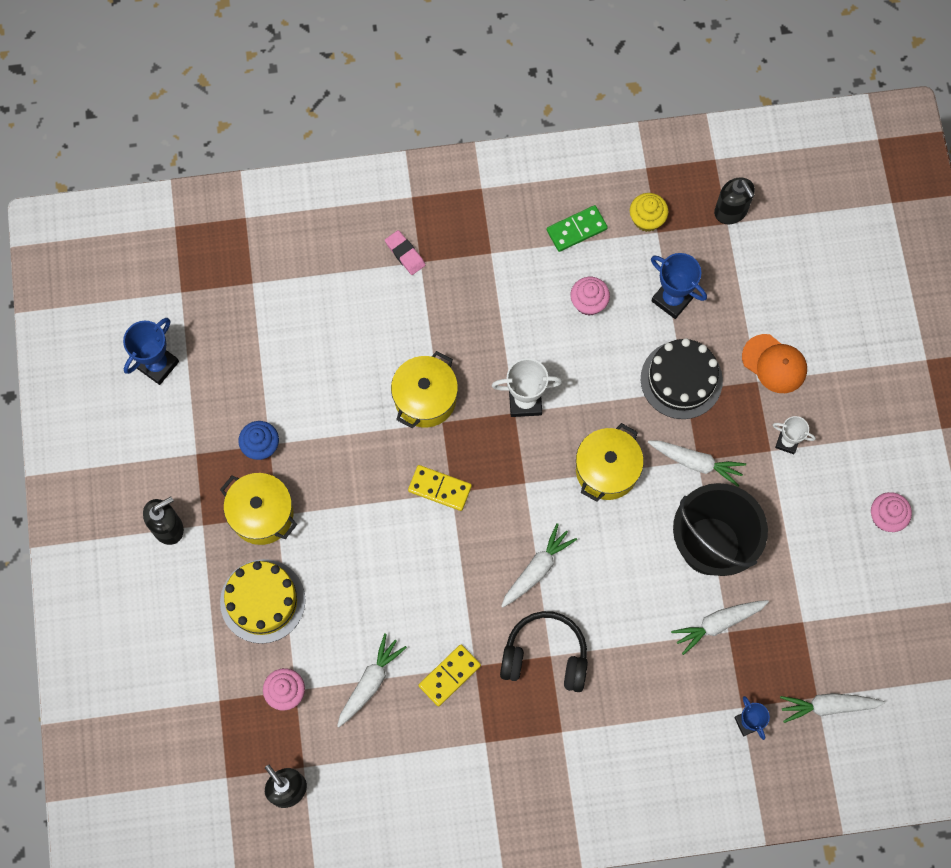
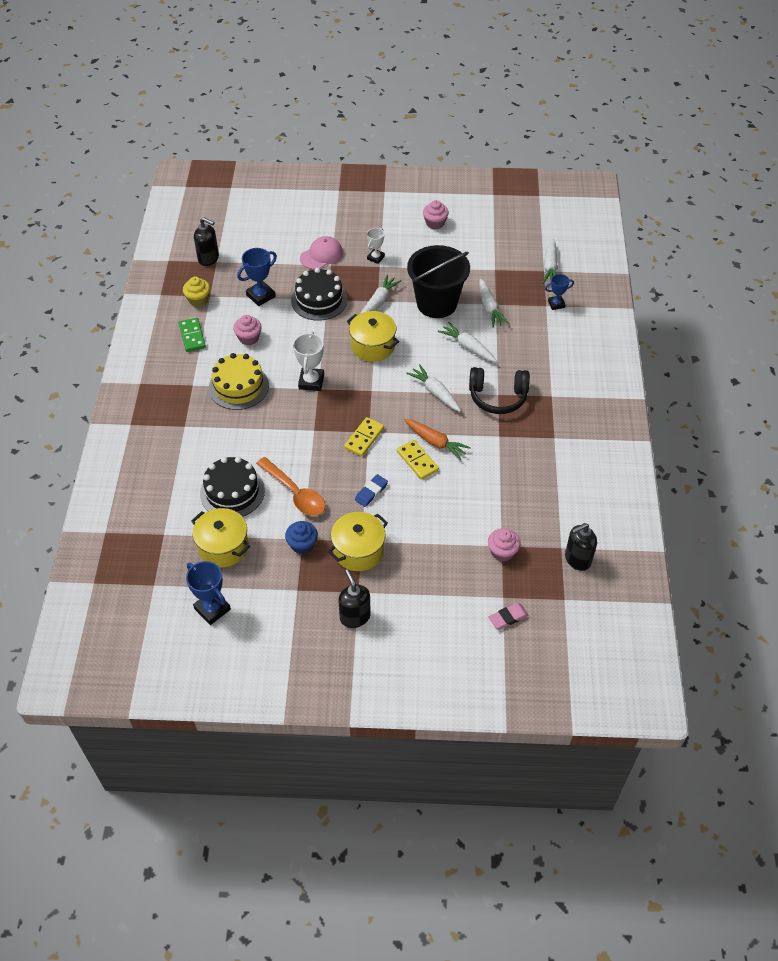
camera: 80 degrees left, 20 degrees down
yellow cake [220,559,306,644] -> yellow cake moved to [209,353,269,410]
white carrot [337,633,407,727] -> white carrot moved to [438,322,497,362]
pink eraser [385,230,425,275] -> pink eraser moved to [488,603,529,630]
yellow pot [391,351,458,429] -> yellow pot moved to [191,508,250,568]
yellow domino [419,644,481,706] -> yellow domino moved to [397,440,439,480]
black headphones [500,611,588,692] -> black headphones turned 105 degrees counterclockwise [469,367,530,414]
black soap dispenser [714,177,755,224] -> black soap dispenser turned 45 degrees clockwise [194,217,219,266]
orange cap [742,334,807,393] -> pink cap [300,236,343,270]
none -> black cake [200,457,265,517]
none -> orange spoon [256,457,326,516]
none -> blue eraser [355,474,388,507]
none -> orange carrot [404,419,471,460]

